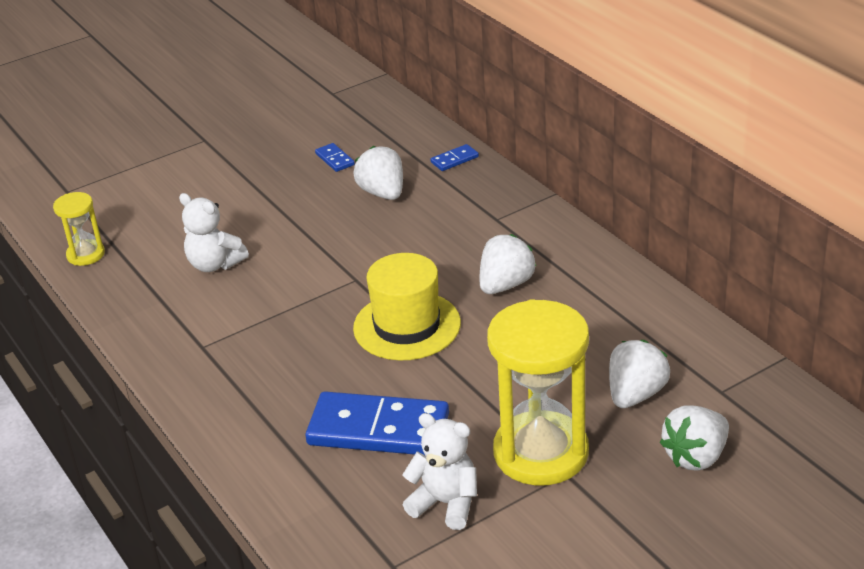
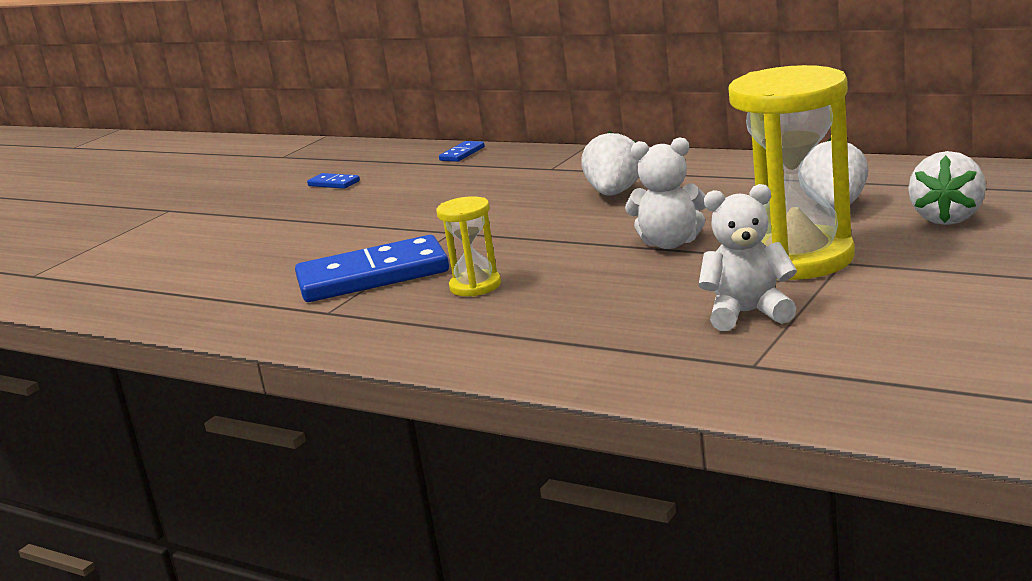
camera: 25 degrees left, 15 degrees down
yellow hourglass [53,192,105,266] -> yellow hourglass moved to [436,196,501,296]
white teddy bear [179,193,249,272] -> white teddy bear moved to [625,137,706,249]
blue domino [305,391,449,455] -> blue domino moved to [295,235,449,302]
white strawberry [353,146,403,200] -> none
yellow hat [353,253,461,360] -> none

